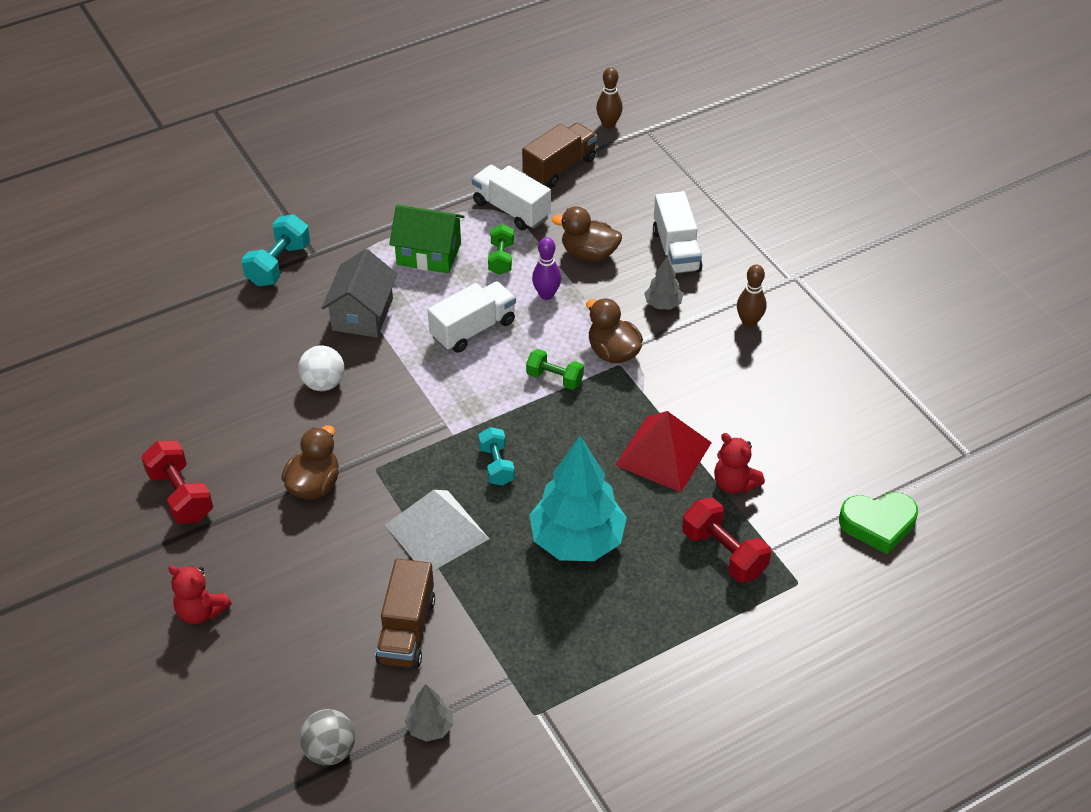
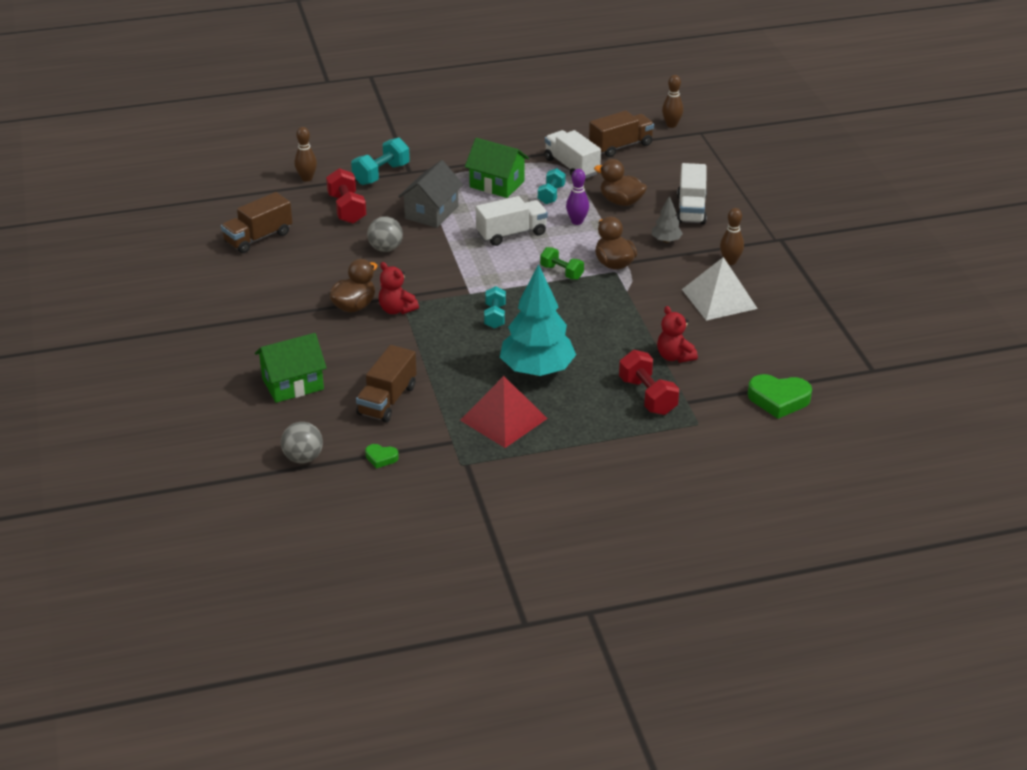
camera: 15 degrees right, 10 degrees down
red dumbbell [141,441,213,524] -> red dumbbell moved to [326,168,366,224]
red teddy bear [168,565,231,624] -> red teddy bear moved to [379,262,419,314]
white ball [298,346,344,391] -> grey ball [367,216,403,252]
white pyramid [385,490,489,571] -> white pyramid moved to [682,257,758,321]
grey tree [405,684,453,742] -> green heart [365,444,399,469]
green dumbbell [488,224,514,275] -> turquoise dumbbell [538,168,566,204]
red pyramid [615,411,712,492] -> red pyramid moved to [460,376,548,448]
none -> brown truck [221,192,292,253]
none -> green house [255,333,327,403]
none -> brown bowling pin [294,127,317,182]

